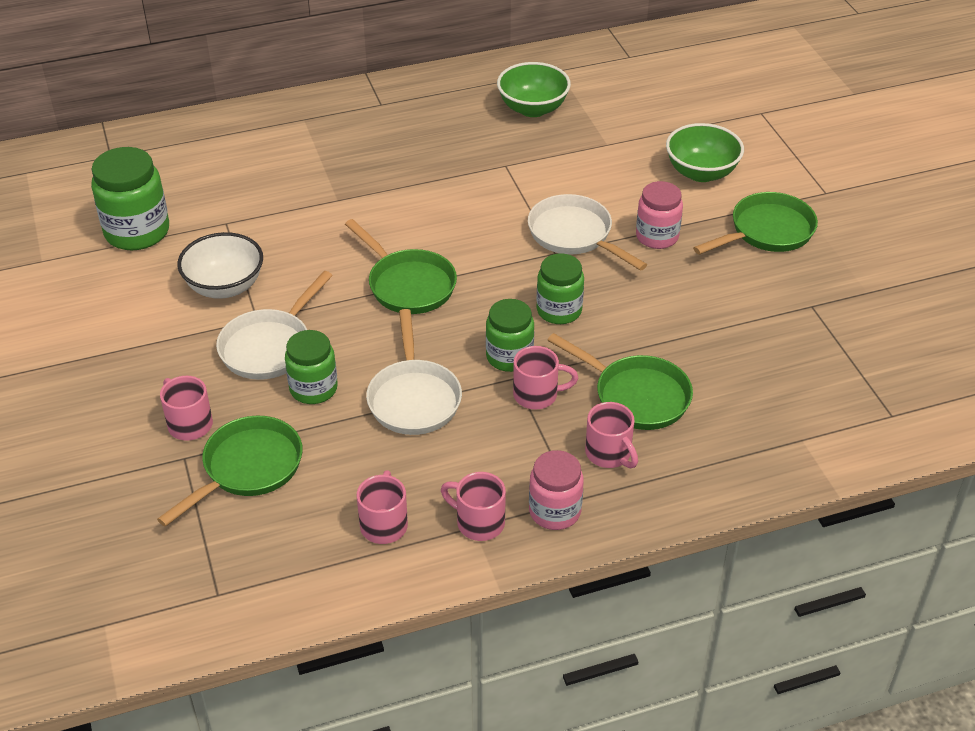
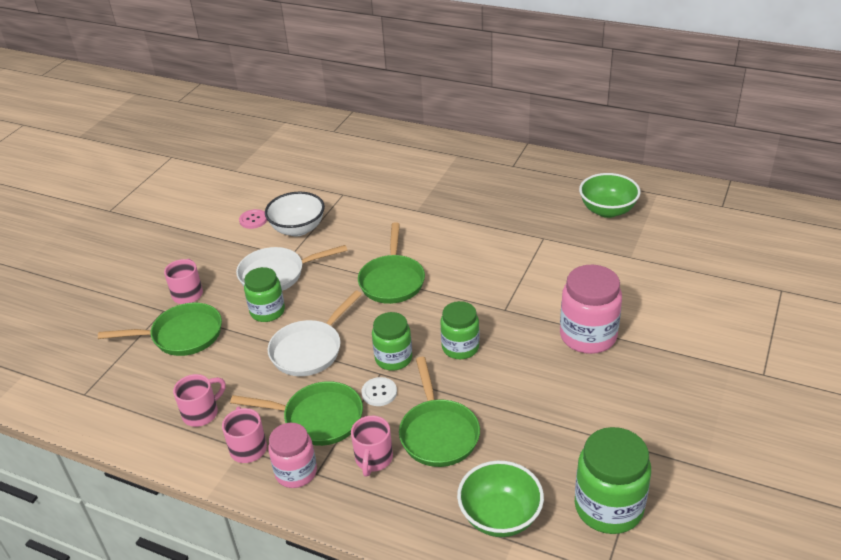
camera: 45 degrees right, 5 degrees down
green jar [91,147,169,250] -> green jar moved to [575,427,651,534]
pink mug [513,346,578,409] -> white button [362,377,397,406]
white pan [528,194,647,271] -> none
pink jar [636,181,683,249] -> pink jar [560,265,622,354], size x1.52
green bowl [666,123,744,182] -> green bowl moved to [457,461,544,537]
green pan [693,192,818,255] -> green pan moved to [230,381,363,446]
none -> pink button [239,209,267,229]

